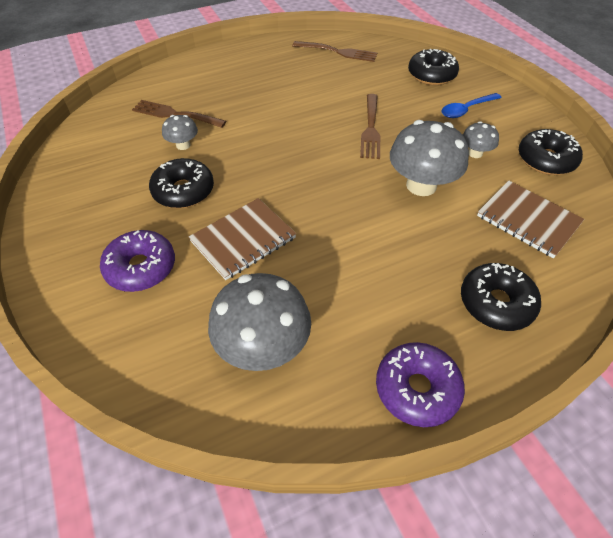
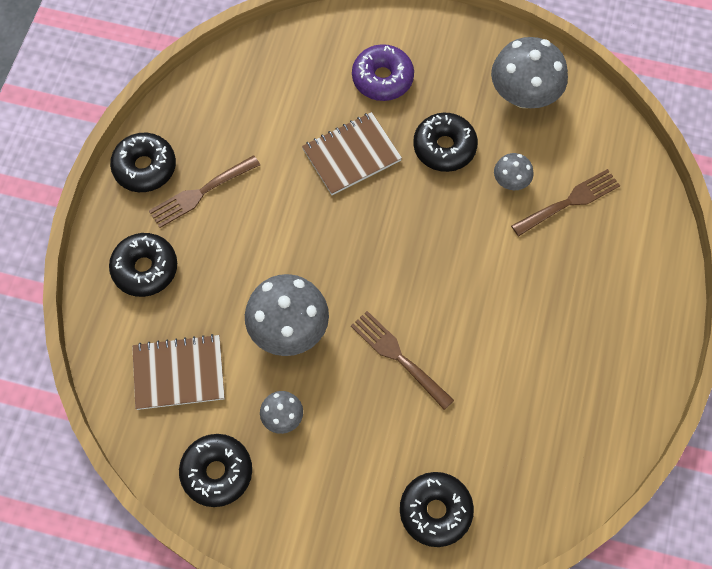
camera: 130 degrees right, 15 degrees up
brown notebook [189,198,296,280] -> brown notebook turned 60 degrees clockwise [302,112,402,195]
grey mushroom [208,273,311,371] -> grey mushroom moved to [491,37,568,108]
brown fork [292,41,377,62] -> brown fork moved to [149,155,260,228]
purple donut [376,342,465,427] -> black donut [110,133,176,192]
blue spoon [441,93,501,118] -> none

